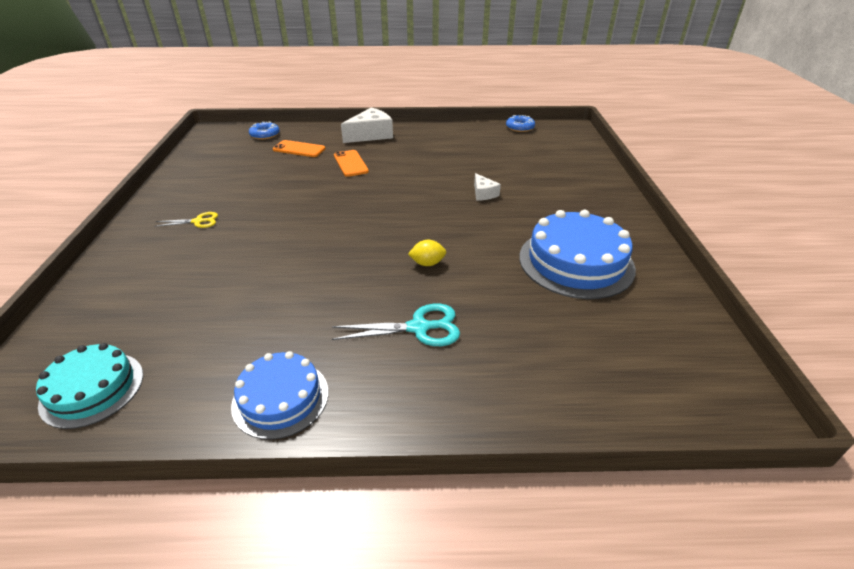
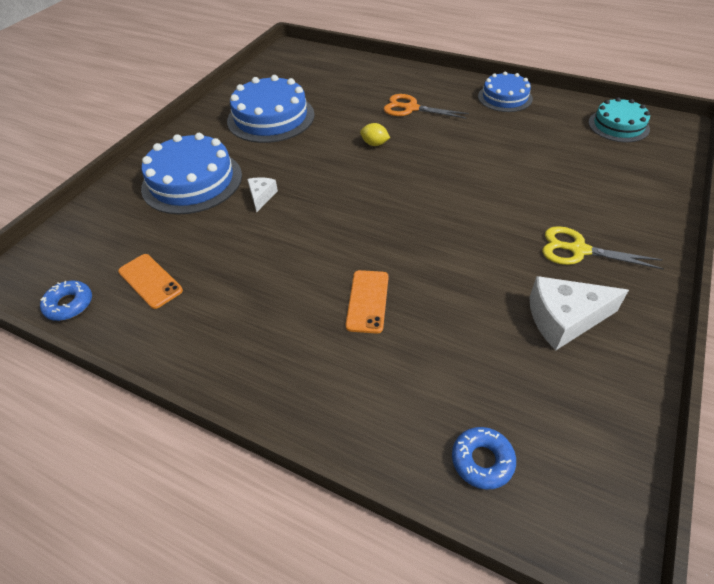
camera: 150 degrees left, 10 degrees up
yellow scissors [154,212,218,228] -> yellow scissors [542,226,664,270], size x1.62
orange phone [273,140,325,157] -> orange phone moved to [118,254,183,309]
turquoise scissors [332,304,460,346] -> orange scissors [384,94,469,119]
white cheese [341,107,393,143] -> white cheese moved to [529,276,629,350]
none -> blue cake [141,133,242,214]

